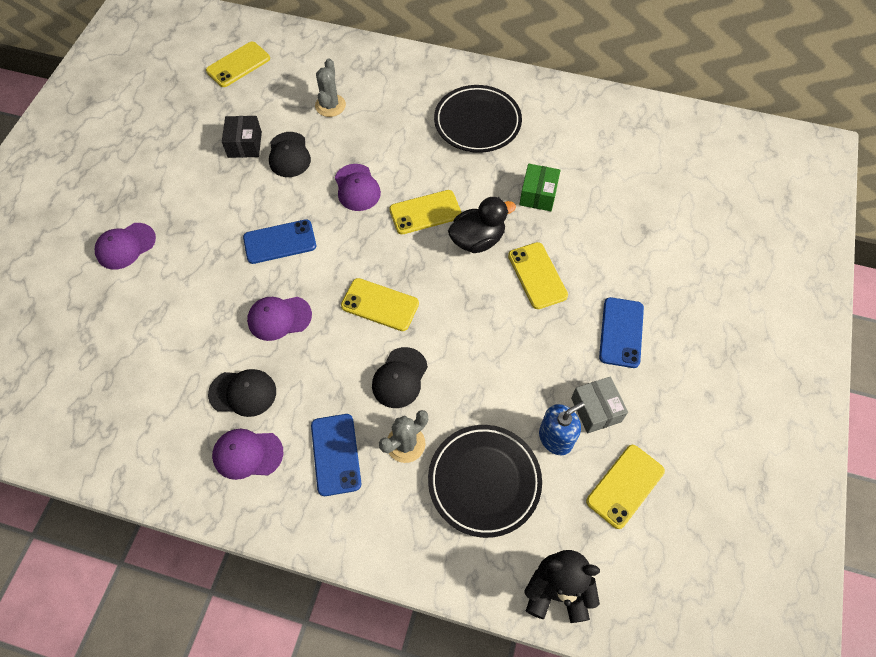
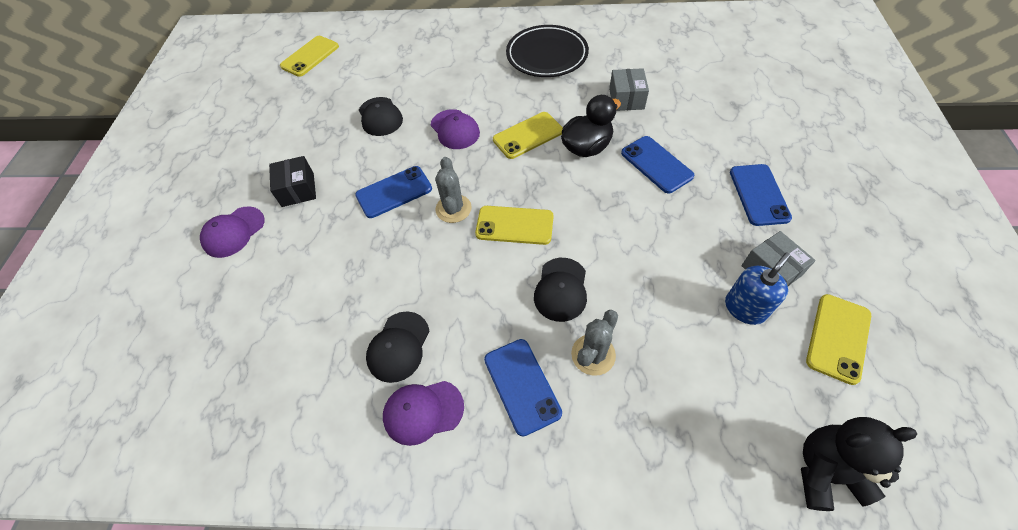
camera: 10 degrees left, 5 degrees down
black cap [208,369,276,417] -> black cap turned 120 degrees clockwise [366,311,429,383]
black box [222,116,262,158] -> black box moved to [269,156,316,207]
purple cap [247,297,312,341] -> none
grey cactus [315,58,346,117] -> grey cactus moved to [435,157,472,223]
black plate [428,425,542,538] -> none
yellow phone [508,242,568,309] -> blue phone [621,136,694,193]
green box [519,164,561,211] -> grey box [609,68,649,111]

